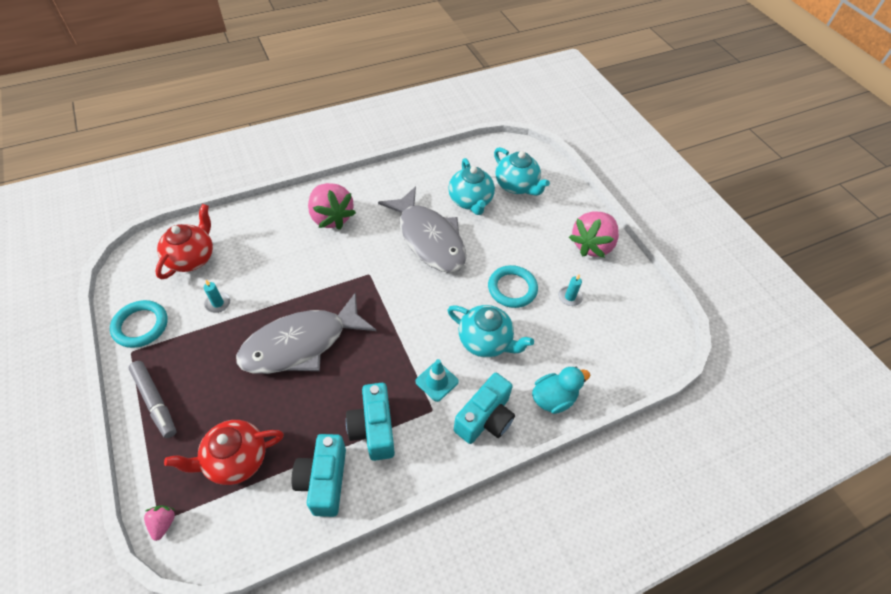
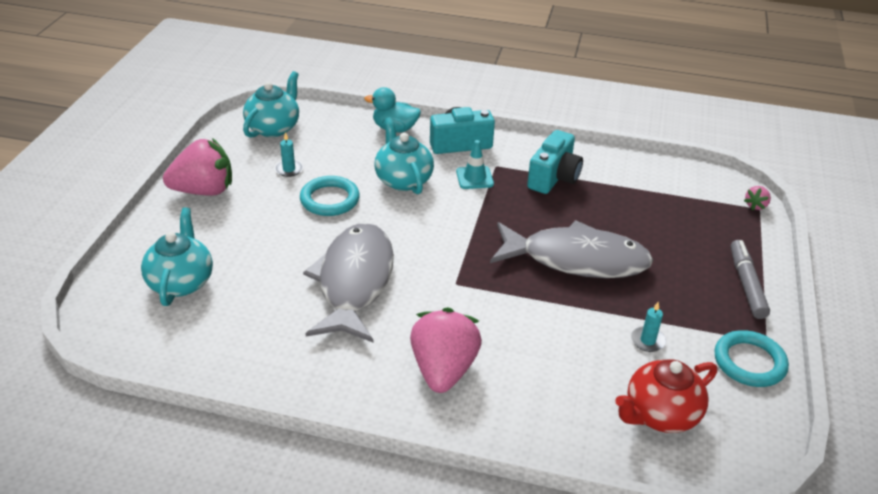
camera: 140 degrees left, 15 degrees down
red teapot [164,420,284,485] -> none
turquoise camera [292,434,346,517] -> none
turquoise teapot [448,158,495,215] -> turquoise teapot moved to [243,71,299,138]

